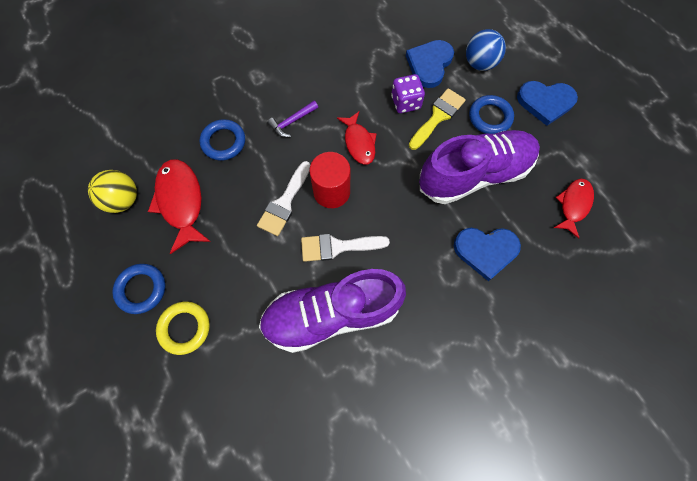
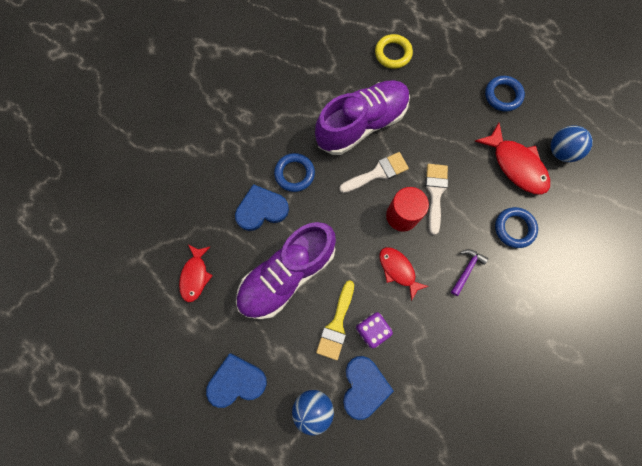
camera: 160 degrees right, 5 degrees up
yellow ball [88,170,137,213] -> blue ball [551,126,593,162]
yellow ring [156,302,210,355] -> yellow ring moved to [375,34,413,69]
blue ring [469,95,514,134] -> blue ring moved to [274,153,315,192]

